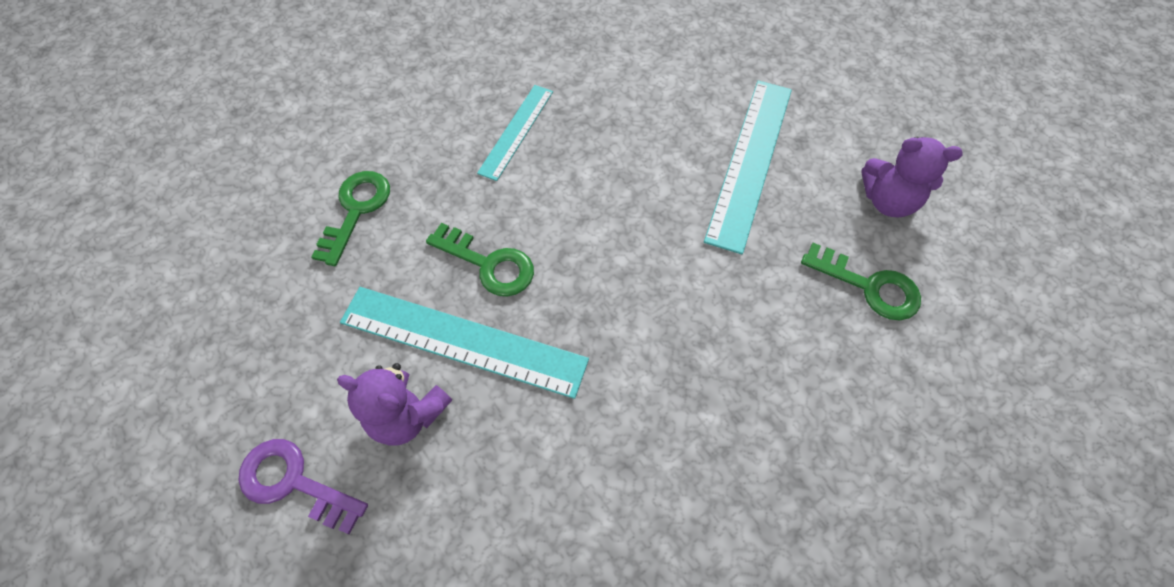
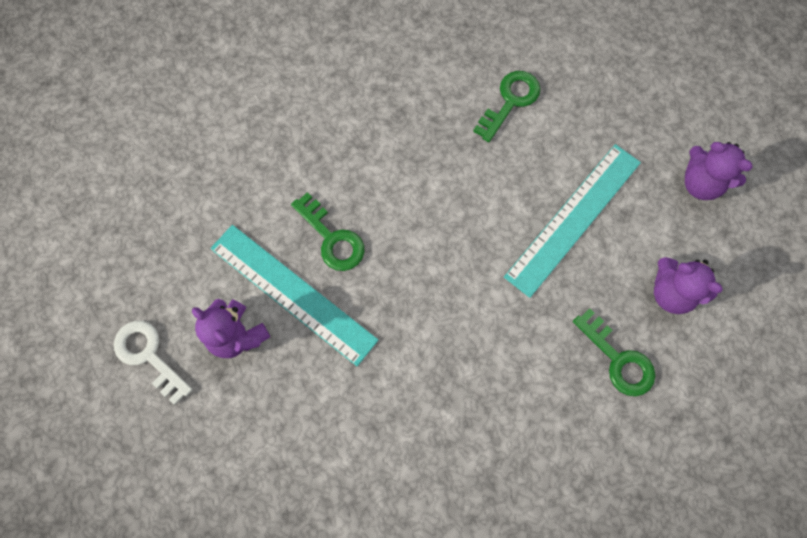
camera: 20 degrees right, 10 degrees up
purple key [238,439,368,535] -> white key [114,321,193,405]
green key [311,171,390,266] -> green key moved to [473,71,541,142]
turquoise ruler [477,85,553,181] -> none
none -> purple teddy bear [685,142,753,200]

